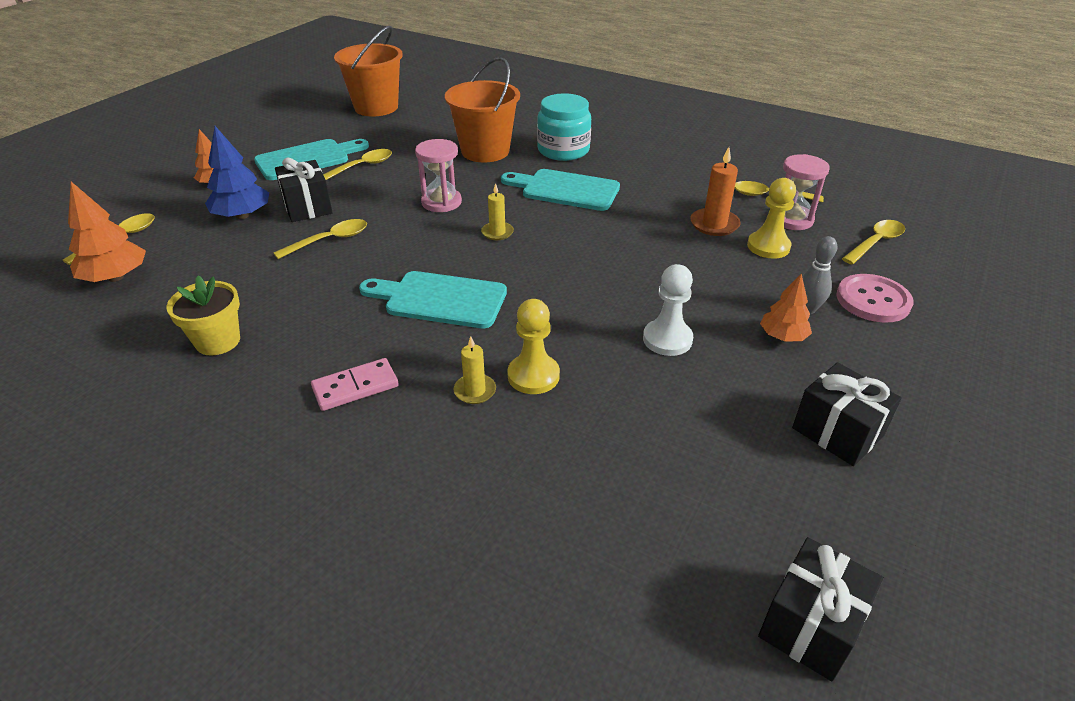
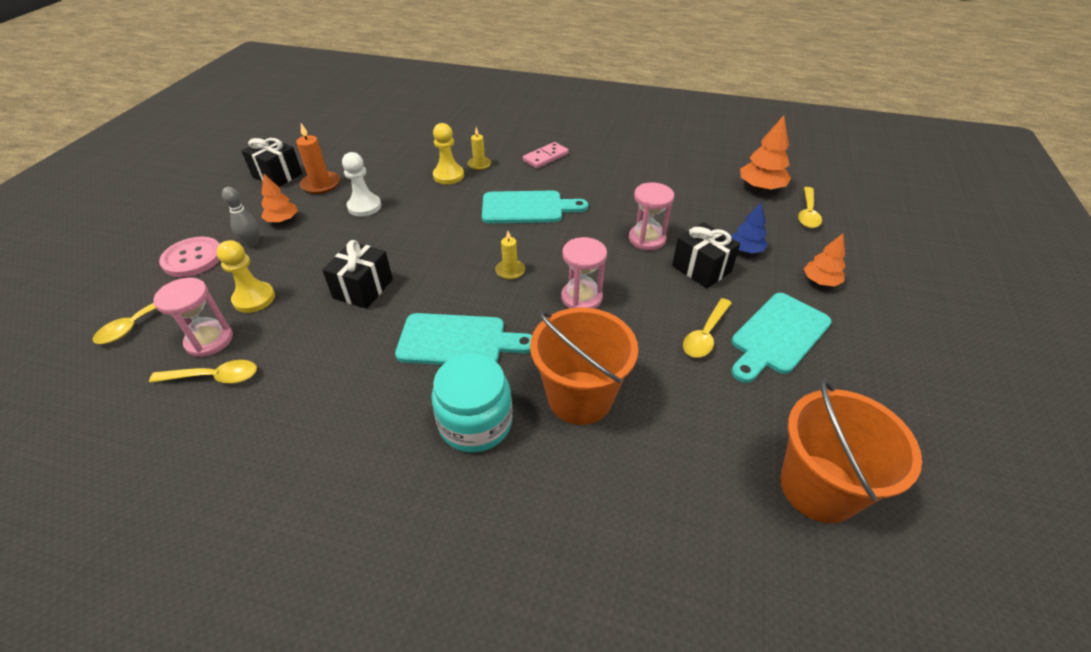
camera: 165 degrees right, 5 degrees up
yellow flower pot [167,275,240,356] -> none
blue tree [205,126,269,219] -> blue tree [731,202,768,253], size x0.65
yellow spoon [273,219,367,259] -> pink hourglass [629,182,674,250]
orange candle [690,147,740,236] -> orange candle moved to [296,123,340,194]
black gift [758,537,883,681] -> black gift moved to [322,240,393,309]

